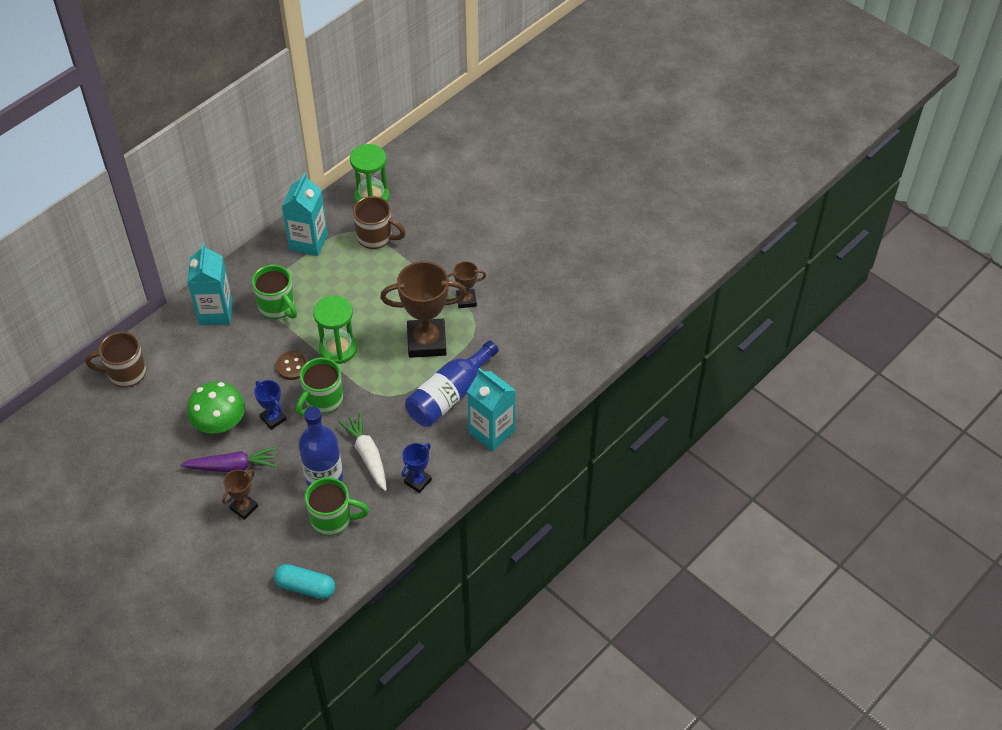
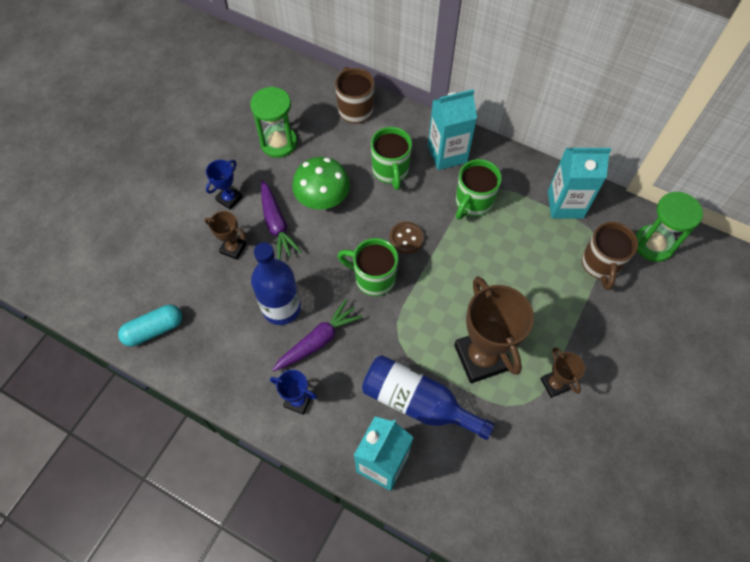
camera: 75 degrees right, 10 degrees up
blue trophy [254,380,287,430] -> blue trophy moved to [206,160,242,210]
turquoise capsule [274,564,335,599] -> turquoise capsule turned 60 degrees clockwise [118,305,182,347]
green mug [305,477,369,536] -> green mug moved to [371,127,412,190]
green hourglass [313,296,357,364] -> green hourglass moved to [250,87,297,158]
white carrot [339,413,387,491] -> purple carrot [272,299,363,371]

